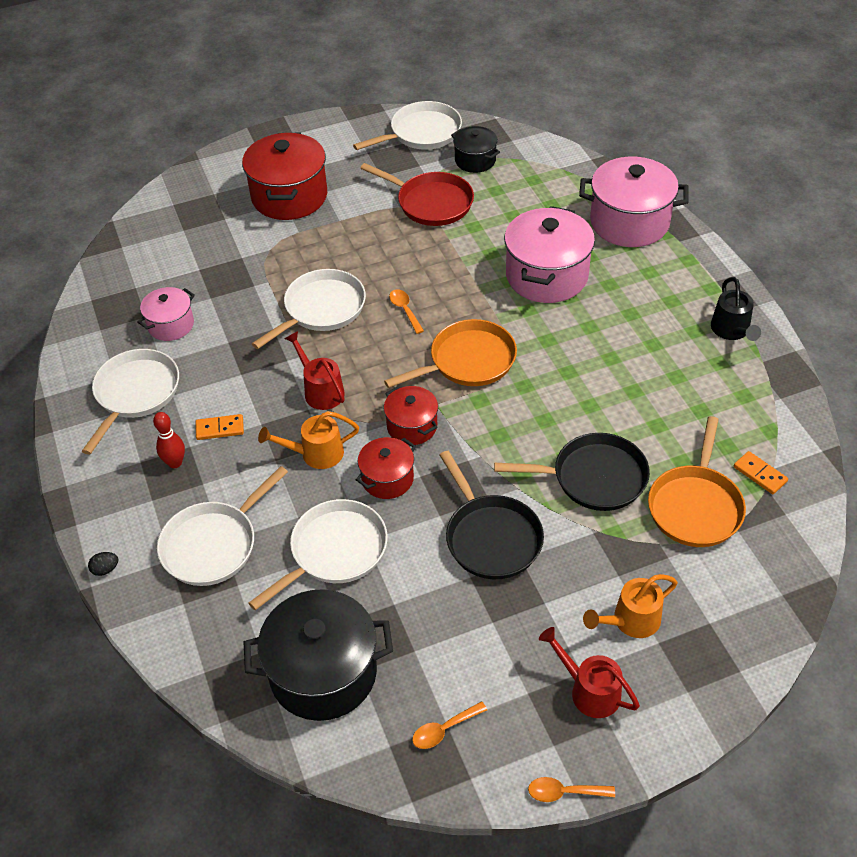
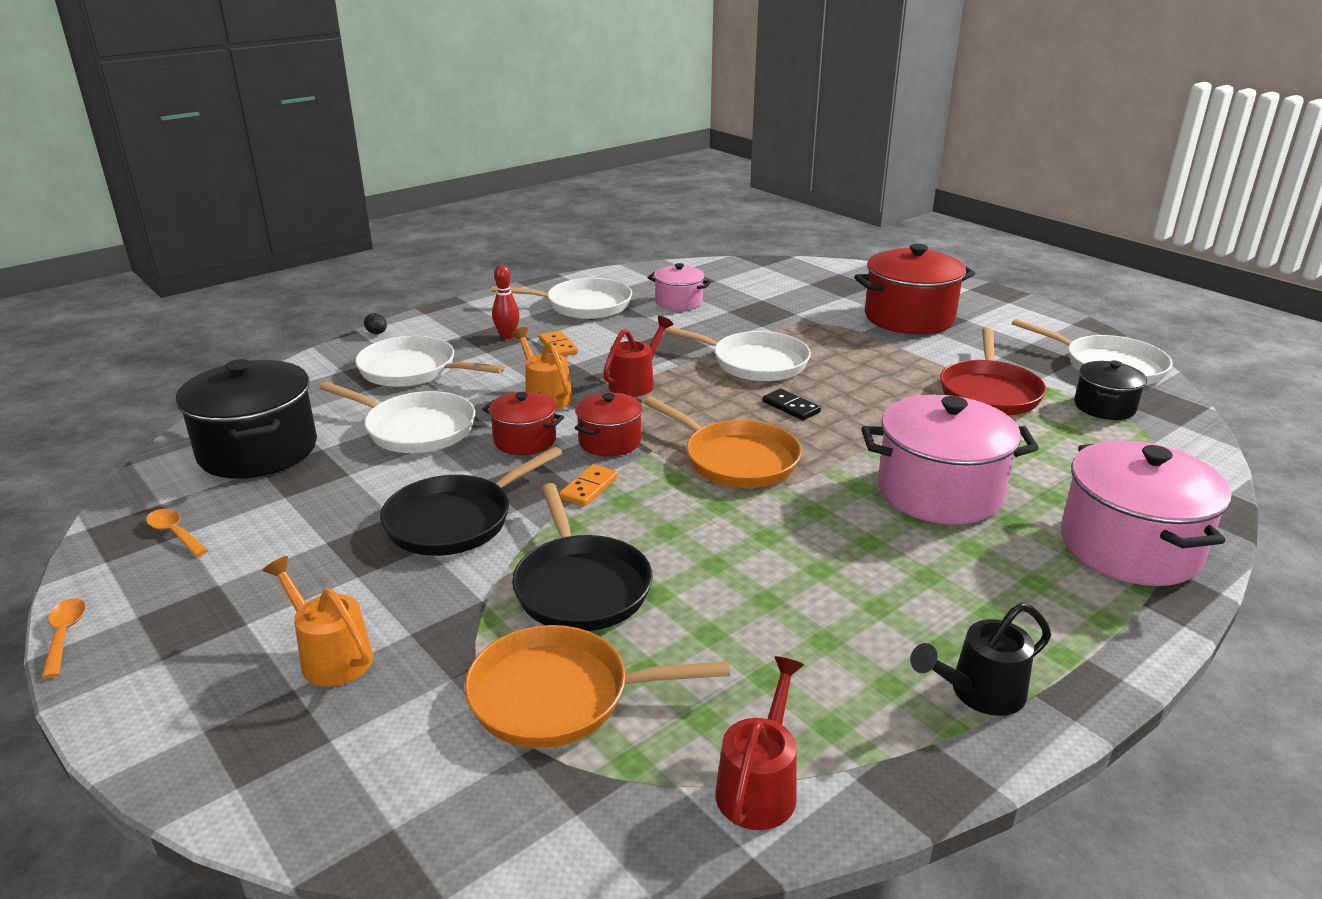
camera: 70 degrees right, 20 degrees down
orange spoon [389,289,424,334] -> black domino [763,389,821,420]
red watering can [539,627,640,718] -> red watering can moved to [715,656,804,830]
orange domino [734,451,788,494] -> orange domino moved to [559,464,618,506]

